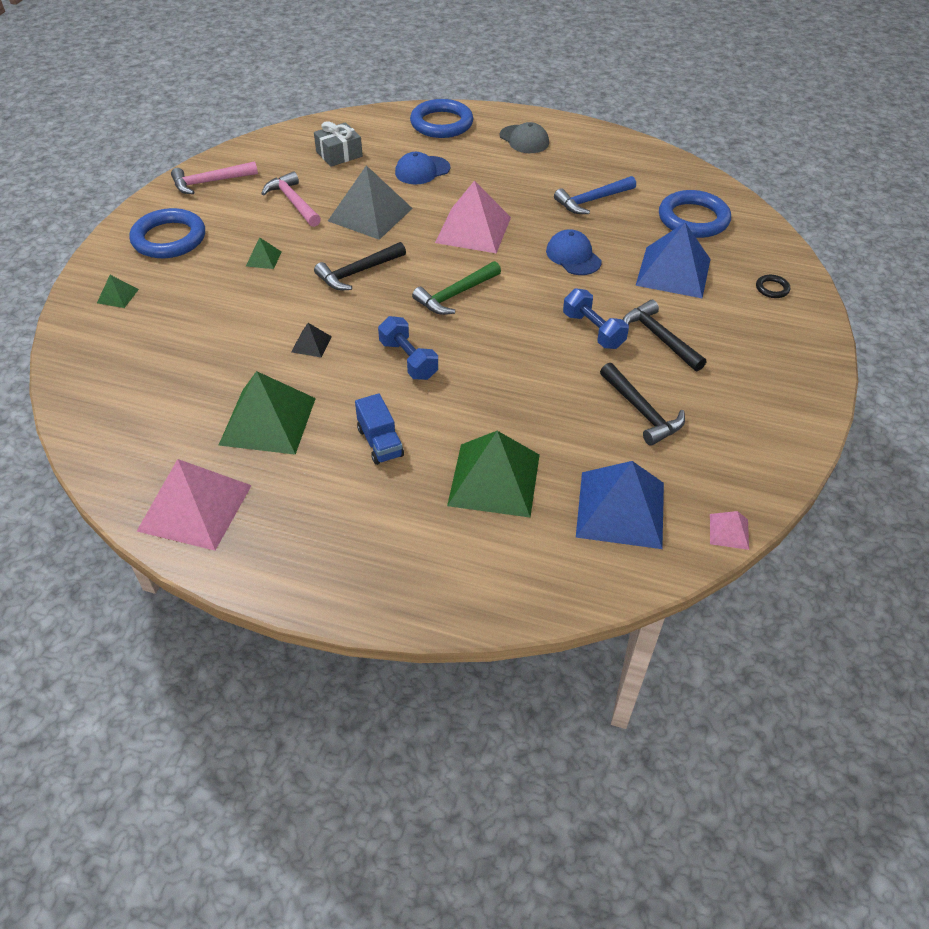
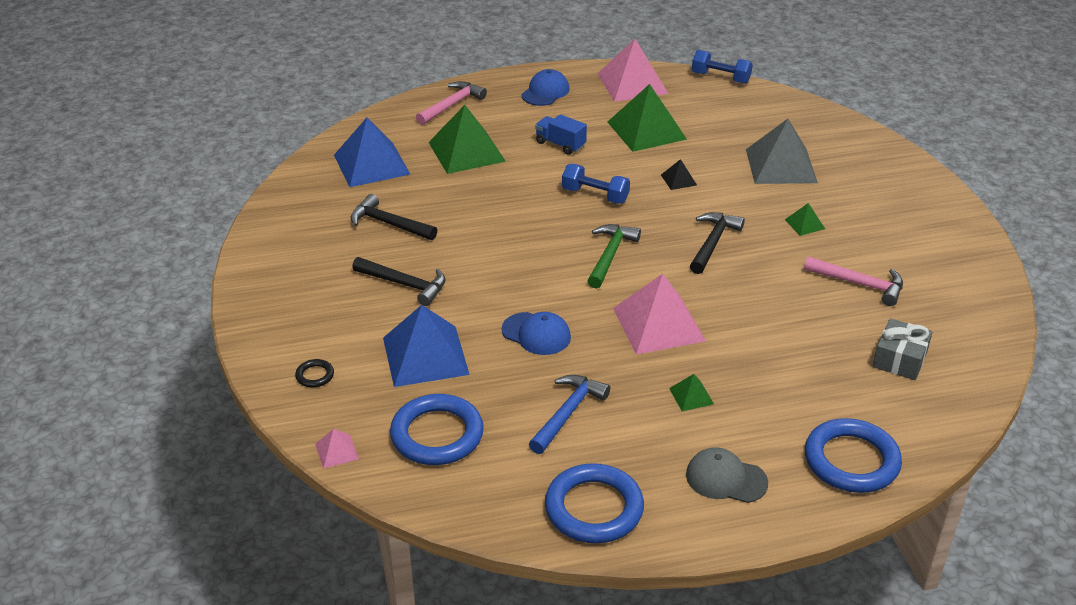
camera: 150 degrees right, 10 degrees down
green pyramid [97,275,139,308] -> green pyramid moved to [669,374,714,411]
blue ring [129,208,205,258] -> blue ring moved to [545,463,644,543]
pink hammer [171,161,258,194] -> pink hammer moved to [416,81,487,125]
grey pyramid [328,165,413,240] -> grey pyramid moved to [746,119,818,184]
blue cap [395,152,450,184] -> blue cap moved to [521,69,569,106]
blue dumbbell [563,288,629,349] -> blue dumbbell moved to [692,50,753,84]
pink pyramid [710,511,749,550] -> pink pyramid moved to [315,429,359,469]

